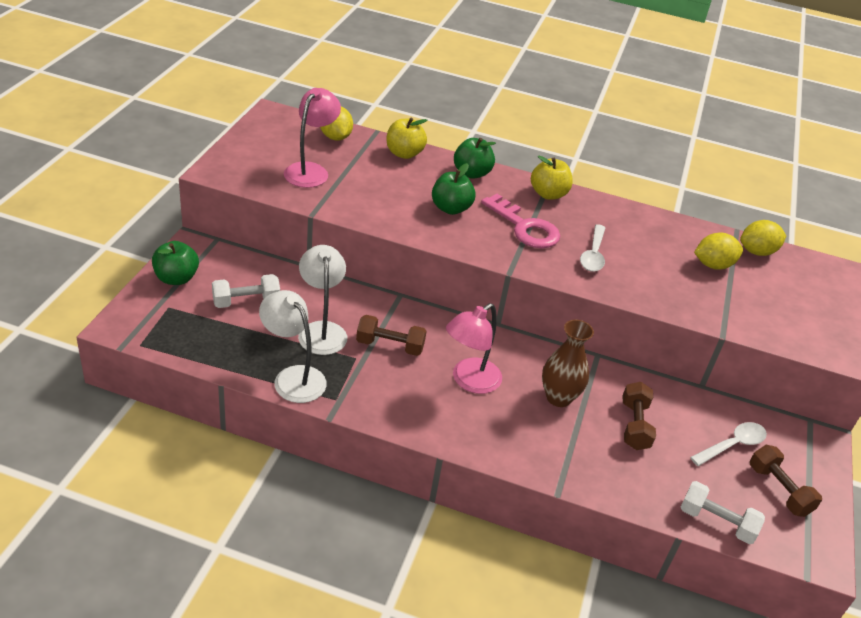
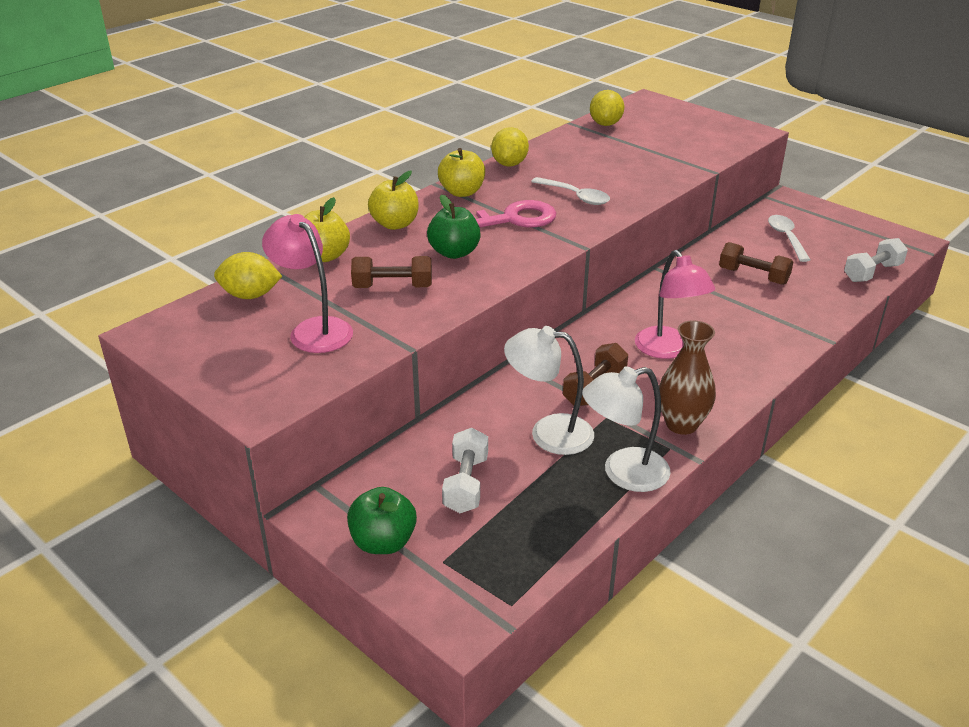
camera: 60 degrees left, 5 degrees down
green apple [454,138,496,179] -> yellow apple [368,170,418,230]
brown vase [542,320,594,407] -> brown vase moved to [659,320,716,435]
yellow lemon [694,233,743,269] -> yellow lemon moved to [491,127,529,166]
brown dumbbell [750,445,822,517] -> brown dumbbell moved to [351,256,432,288]

